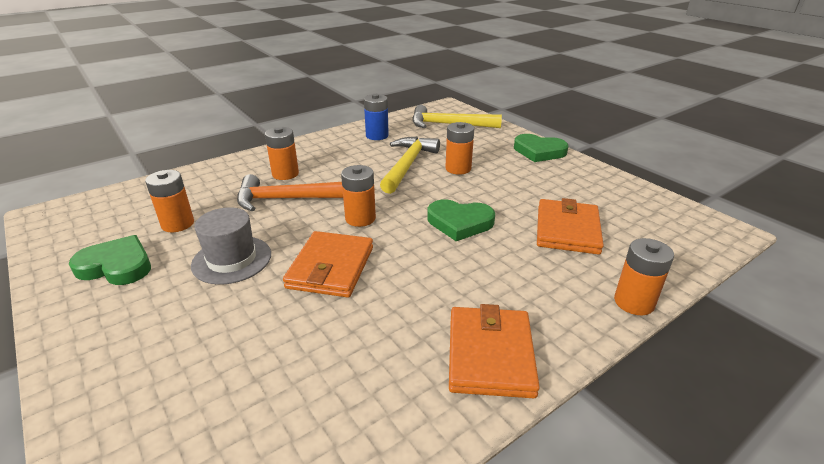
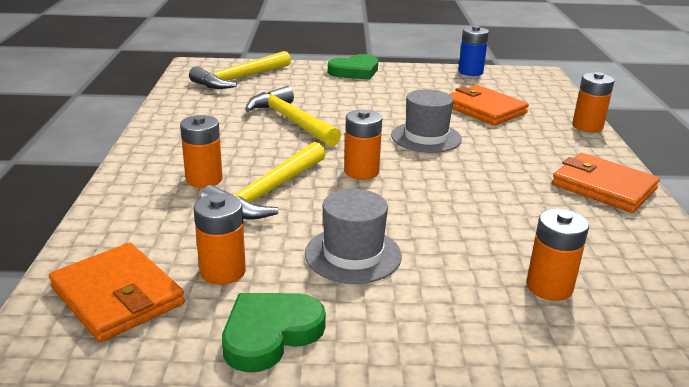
camera: 55 degrees left, 5 degrees down
orange hammer [237,174,343,211] -> yellow hammer [200,142,326,220]
orange wallet [283,231,373,298] -> orange wallet moved to [49,243,185,342]
blue battery [364,94,389,140] -> blue battery moved to [458,26,489,76]
green heart [427,199,495,241] -> grey hat [391,89,462,153]
orange battery [445,122,474,174] -> orange battery moved to [526,208,589,301]

